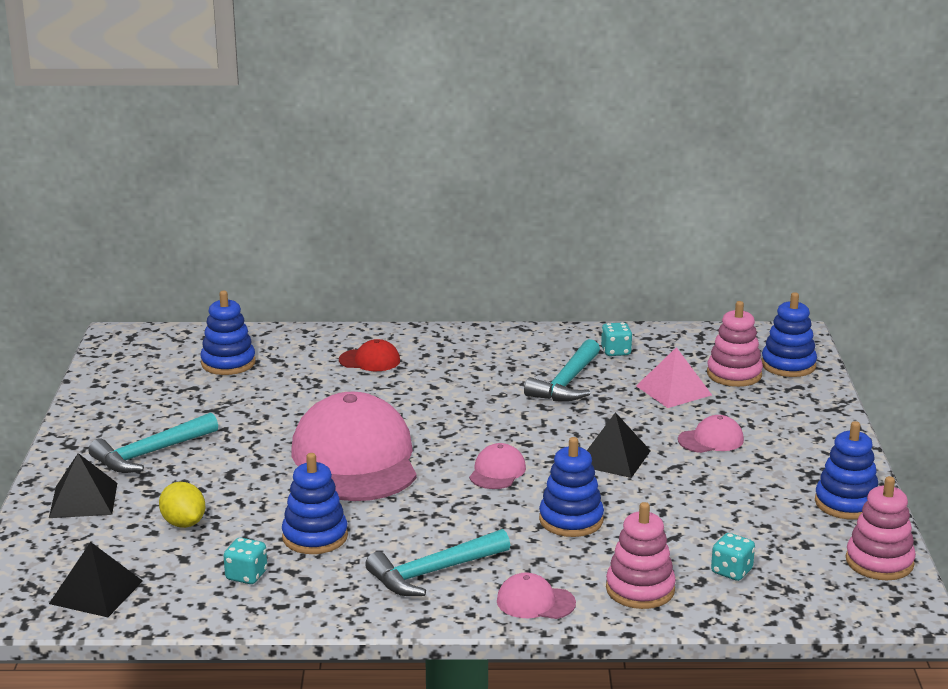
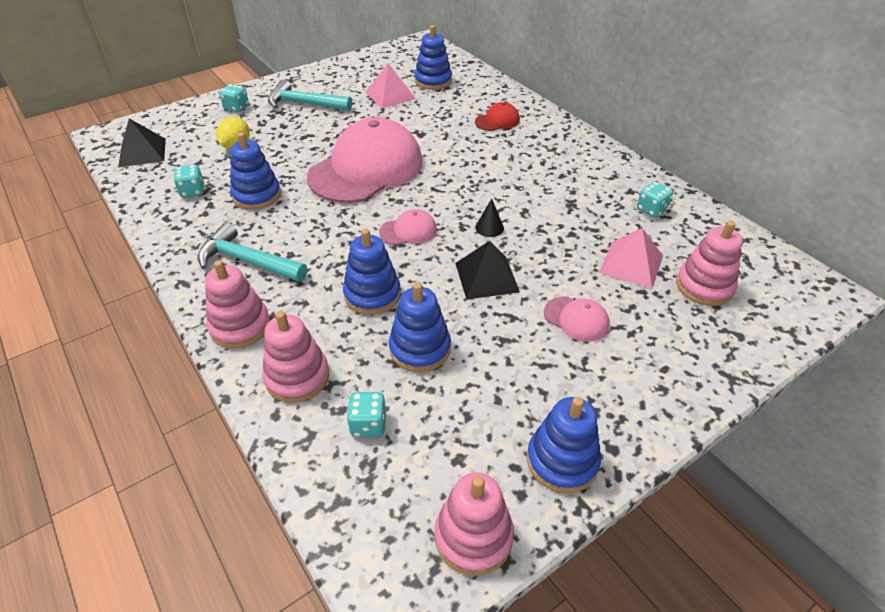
camera: 55 degrees right, 20 degrees up
black pyramid [49,453,117,518] -> turquoise dice [219,84,249,112]
red cap [339,339,400,371] -> red cap turned 90 degrees counterclockwise [475,102,520,131]
pink cap [497,572,576,619] -> pink stacking toy [205,260,270,348]
turquoise hammer [524,339,600,401] -> none
blue stacking toy [761,292,817,377] -> blue stacking toy moved to [389,282,451,372]
none -> pink pyramid [365,63,416,108]
none -> black cone [475,198,504,237]

